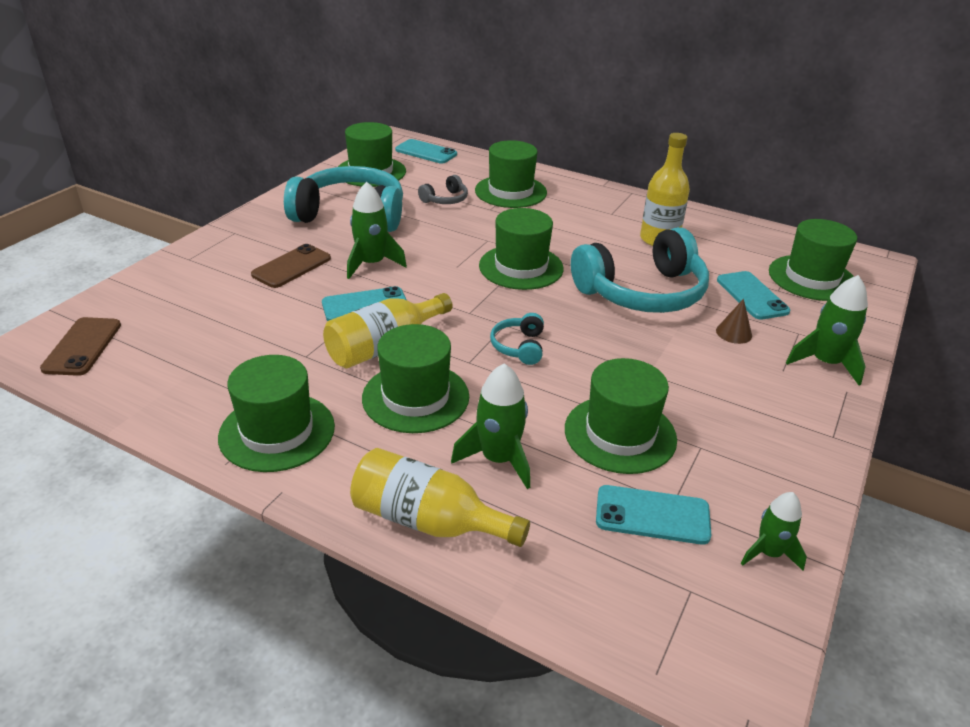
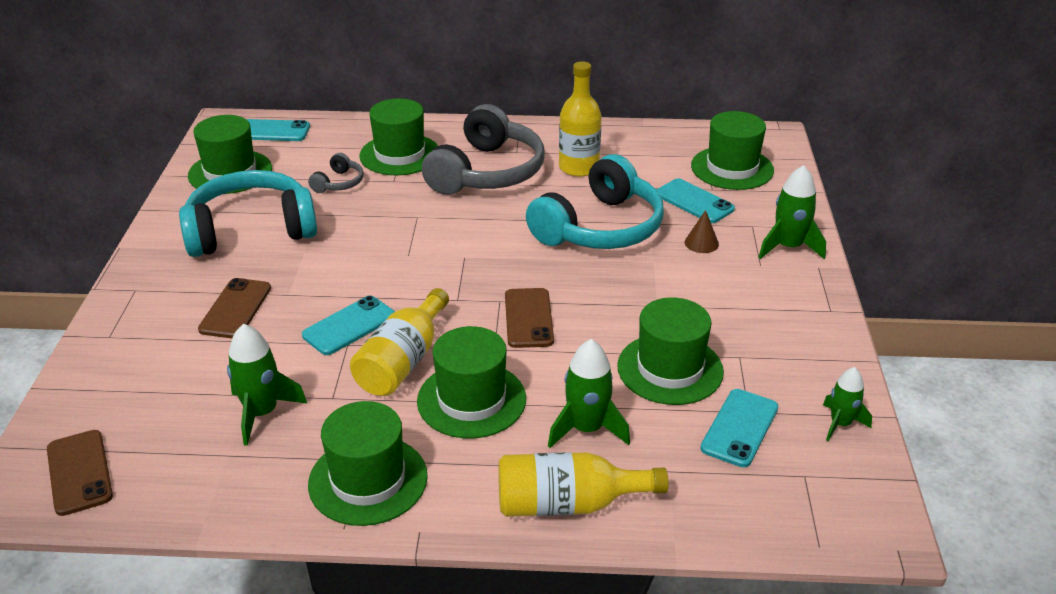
camera: 25 degrees left, 0 degrees up
green rocket [347,182,407,279] -> green rocket moved to [227,324,307,446]
green hat [479,208,564,290] -> none
turquoise headphones [490,313,544,365] -> brown phone [505,288,554,348]
turquoise phone [596,485,711,545] -> turquoise phone turned 45 degrees counterclockwise [700,389,778,467]
none -> grey headphones [422,104,545,195]

